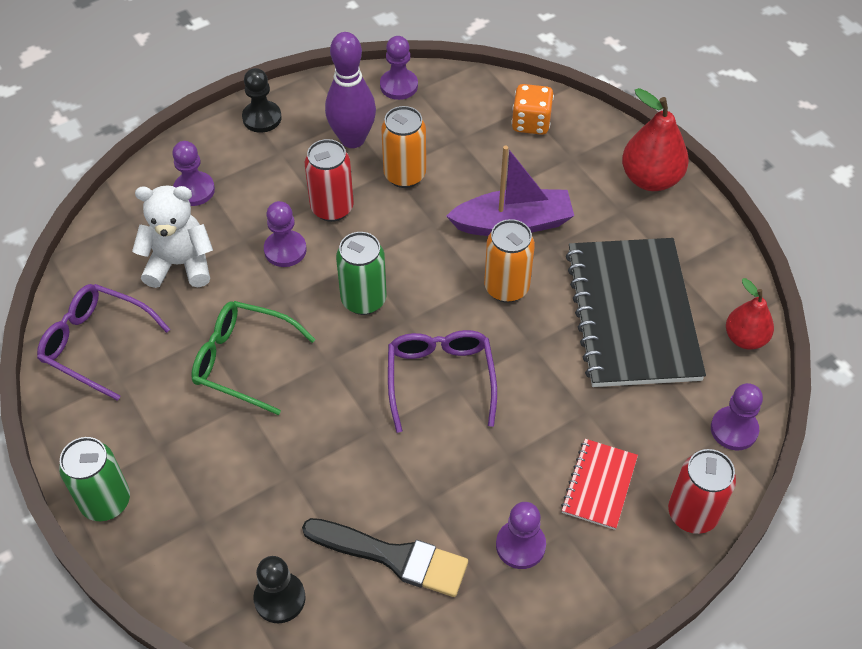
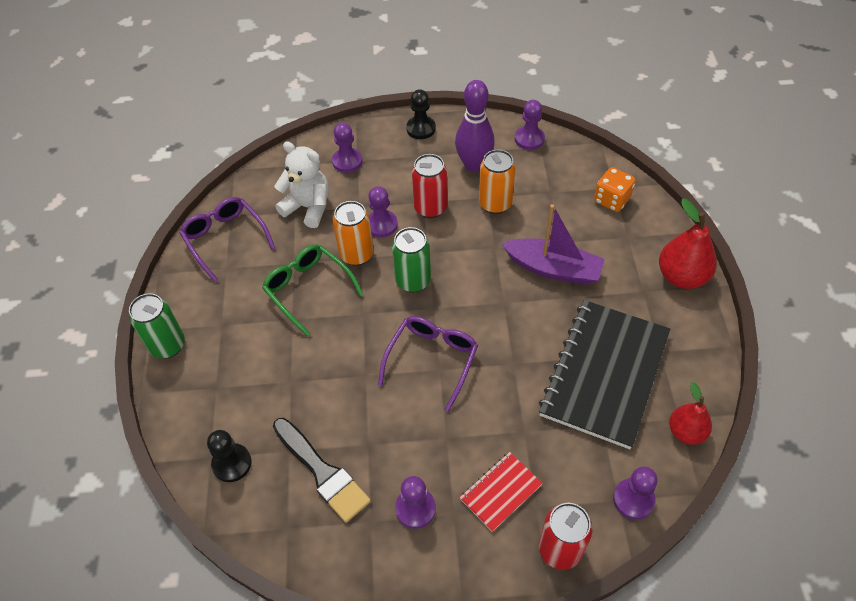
camera: 30 degrees right, 0 degrees up
orange can [484,219,535,303] -> orange can moved to [333,201,374,266]

